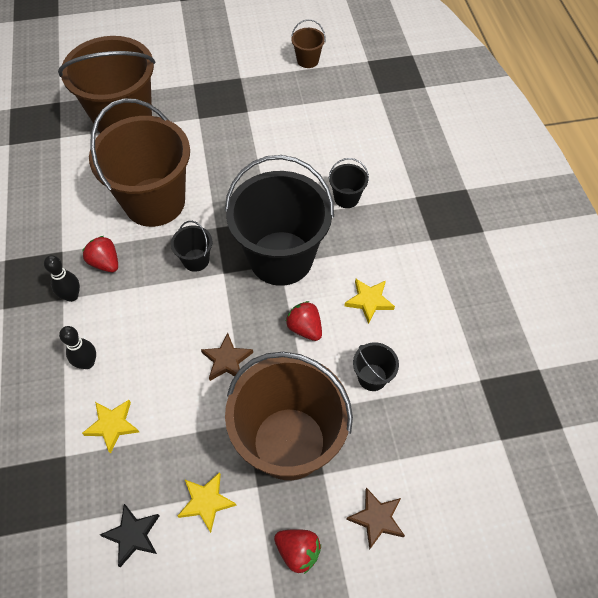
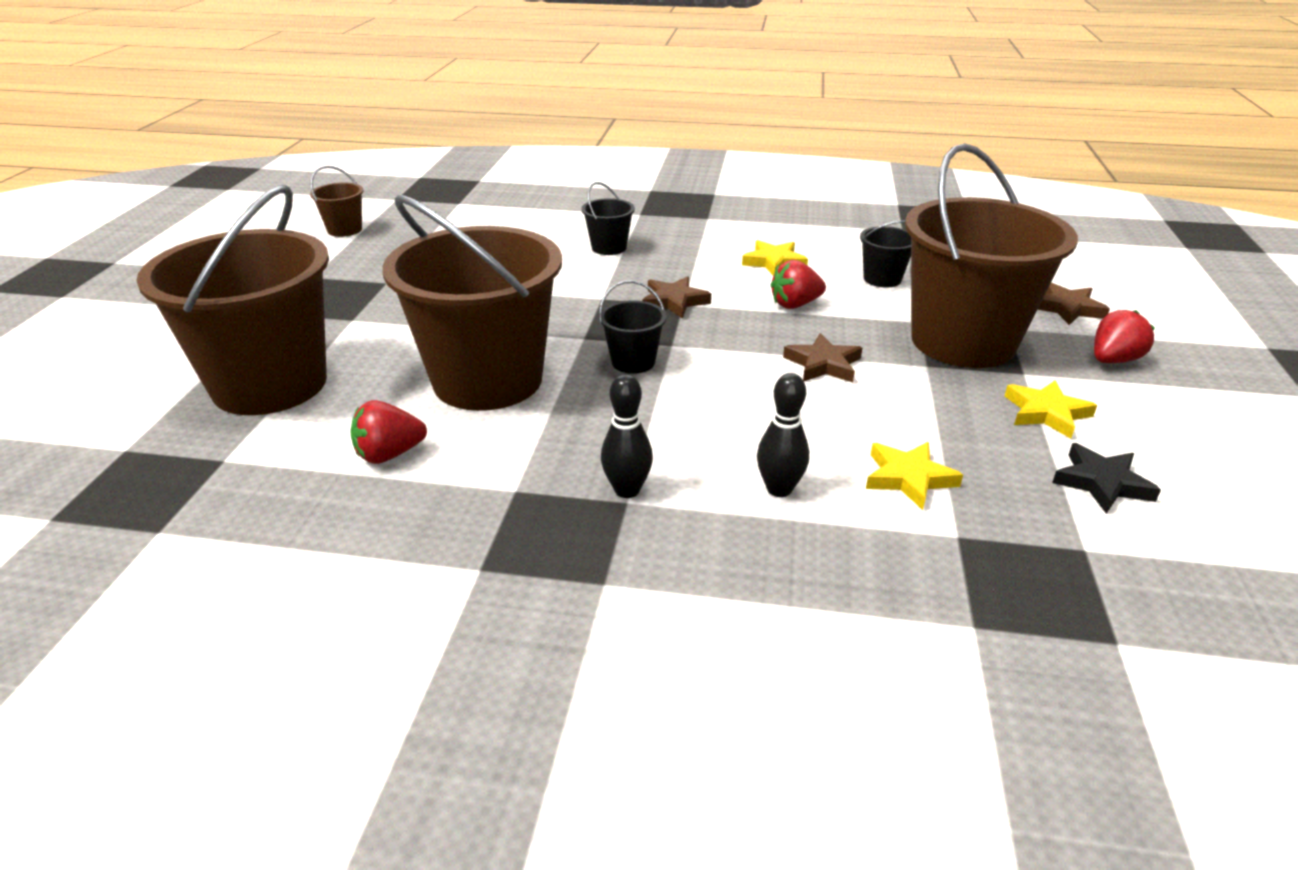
camera: 70 degrees left, 25 degrees down
red strawberry [82,236,118,272] -> red strawberry moved to [350,400,427,464]
black bucket [225,155,334,286] -> brown star [642,276,711,319]

